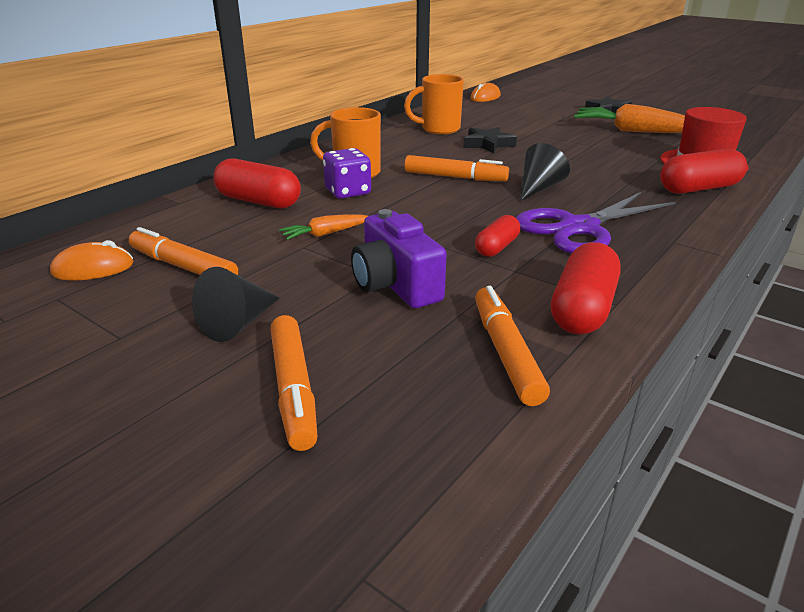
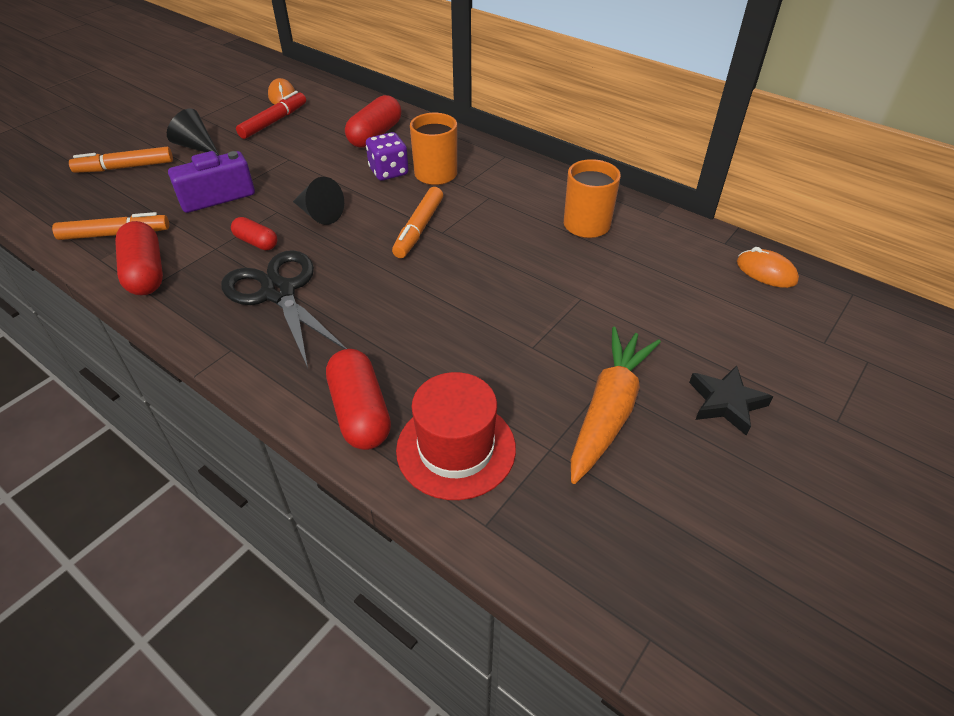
camera: 90 degrees right, 15 degrees up
orange marker [129,227,238,275] -> red marker [236,91,306,139]
orange carrot [279,214,368,240] -> none
black star [463,127,517,153] -> none
purple scissors [516,192,676,253] -> black scissors [221,250,347,368]
black cone [520,143,570,201] -> black cone moved to [293,177,344,225]
red capsule [551,242,621,335] -> red capsule turned 45 degrees clockwise [115,221,163,295]

